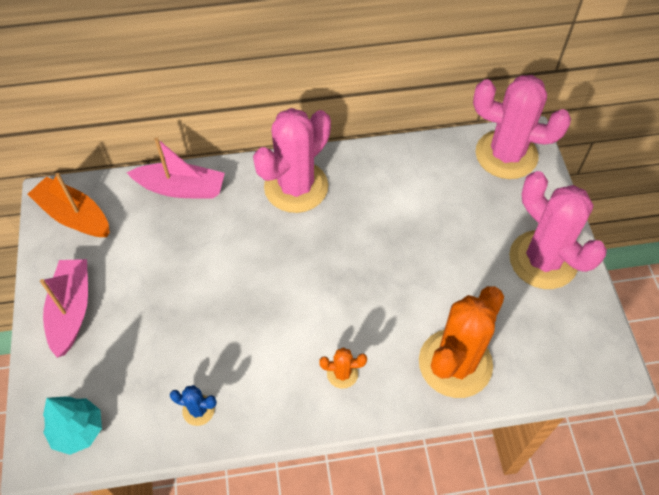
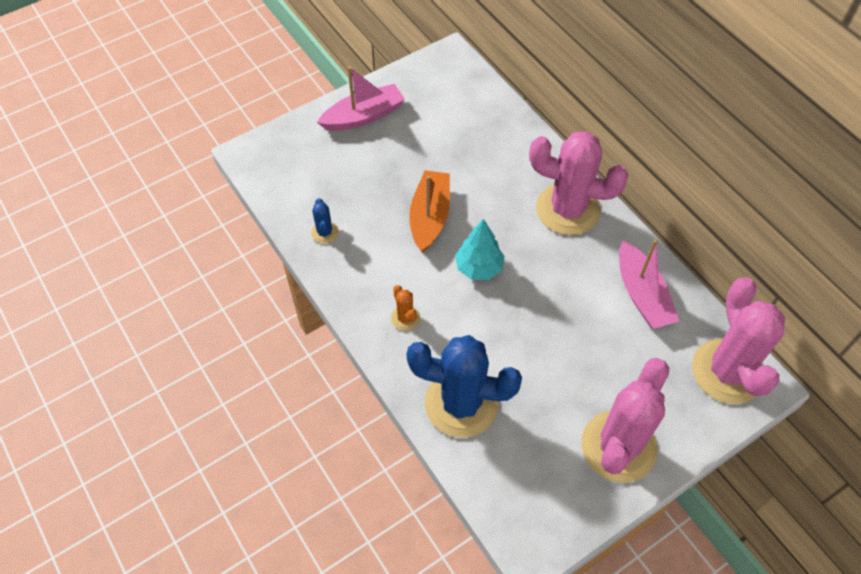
camera: 65 degrees right, 0 degrees up
orange boat [28,173,110,237] -> orange boat moved to [409,170,450,252]
turquoise tree [43,396,102,455] -> turquoise tree moved to [455,219,505,280]
pink boat [127,137,225,199] -> pink boat moved to [619,239,679,329]
orange cactus [419,286,504,398] -> blue cactus [406,335,522,438]

